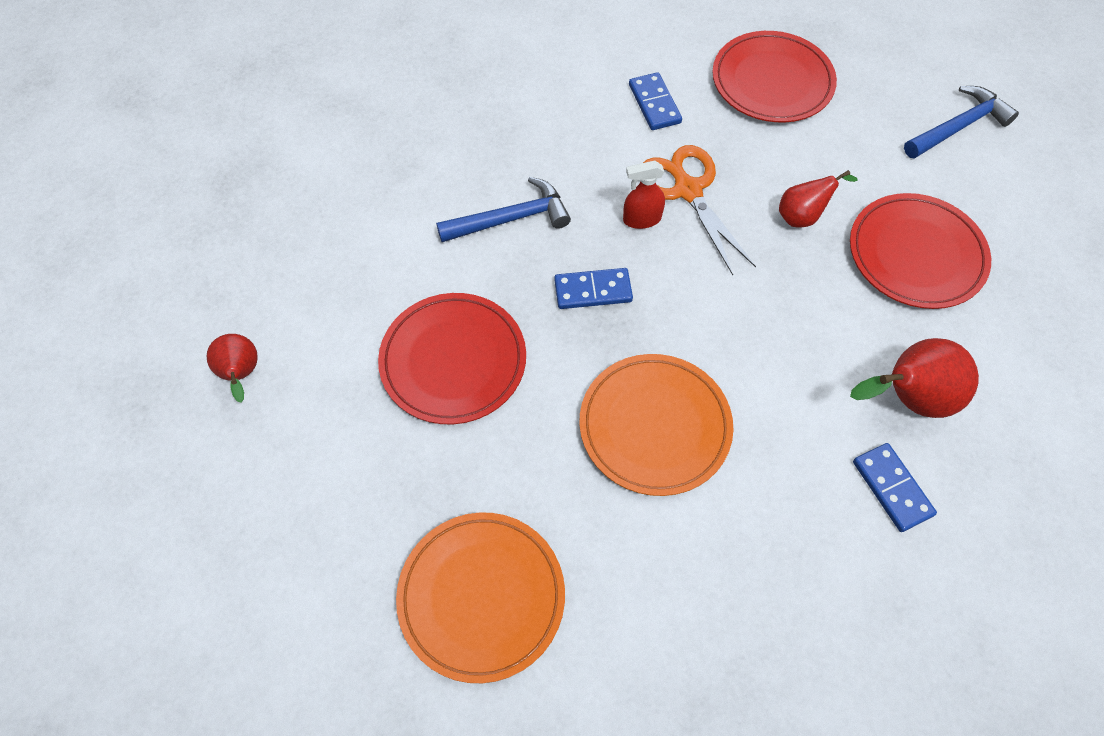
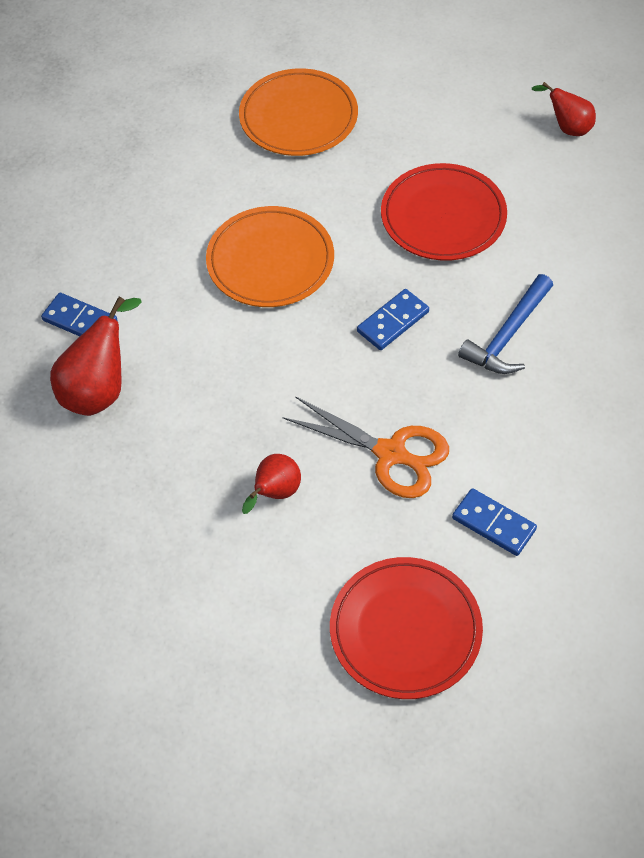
camera: 145 degrees right, 5 degrees down
red spray bottle [623,161,665,229] -> none
red plate [850,193,991,309] -> none
blue hammer [904,86,1019,159] -> none

